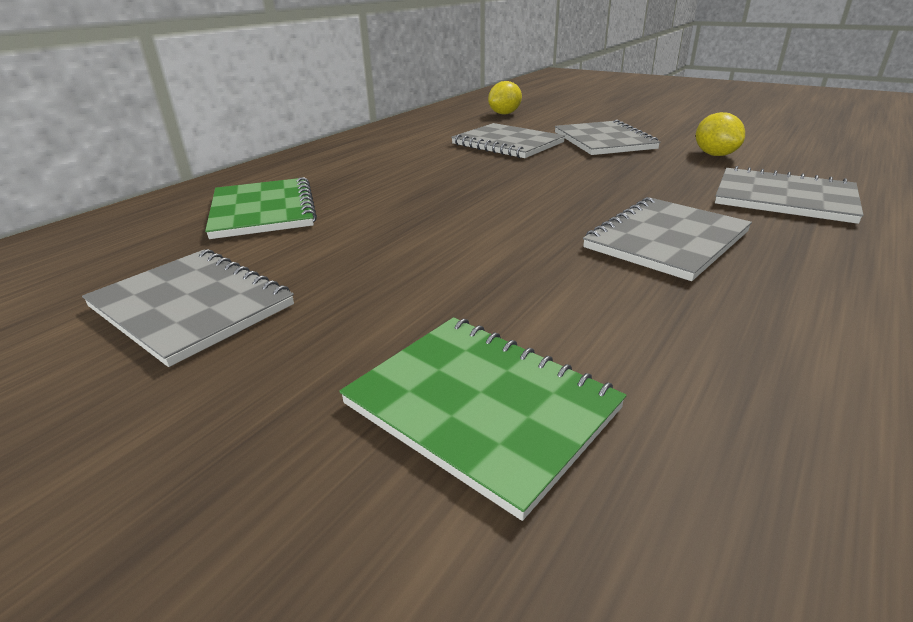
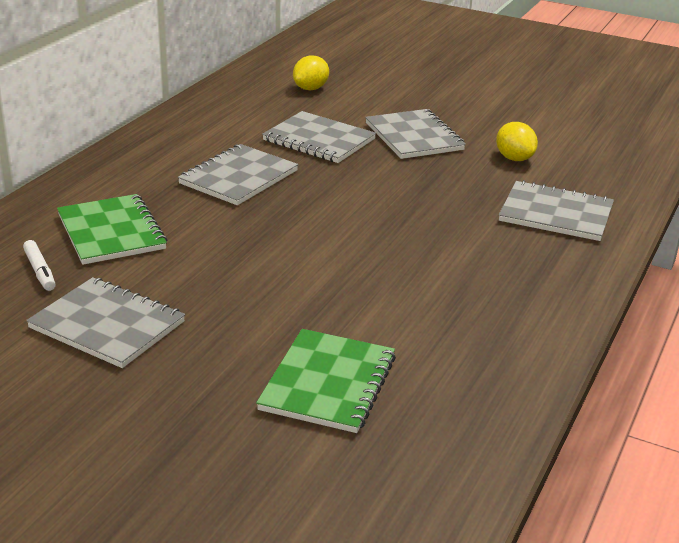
camera: 10 degrees left, 0 degrees up
green notebook [339,317,626,521] -> green notebook turned 75 degrees clockwise [256,329,396,433]
grey notebook [583,197,752,281] -> grey notebook moved to [178,144,298,205]
none -> white marker [23,240,56,291]

